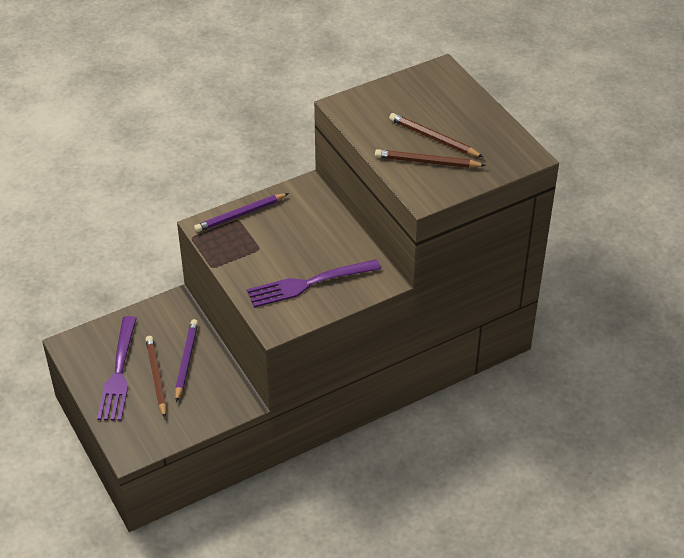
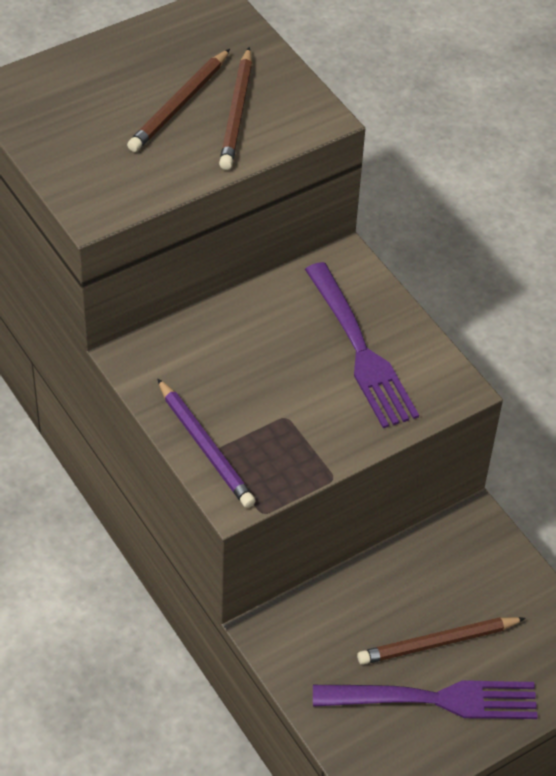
camera: 95 degrees left, 5 degrees up
purple pencil [175,319,198,402] -> none

